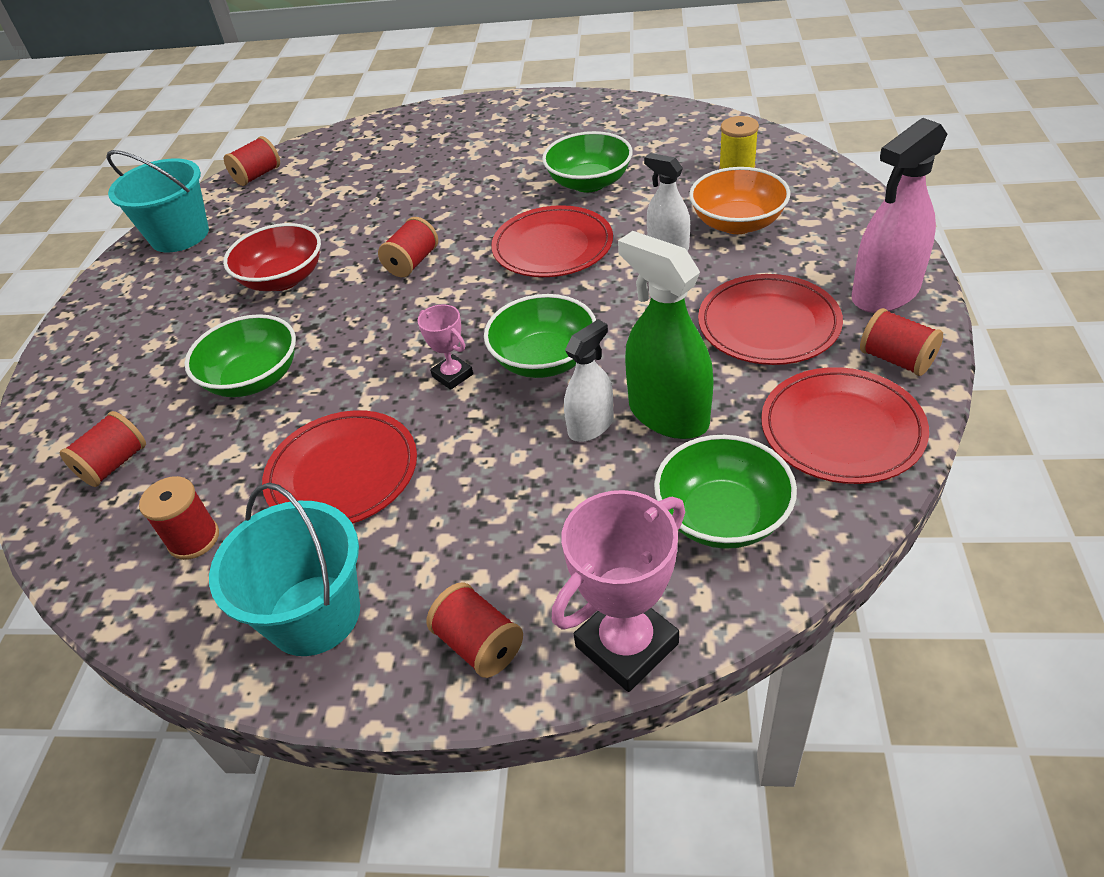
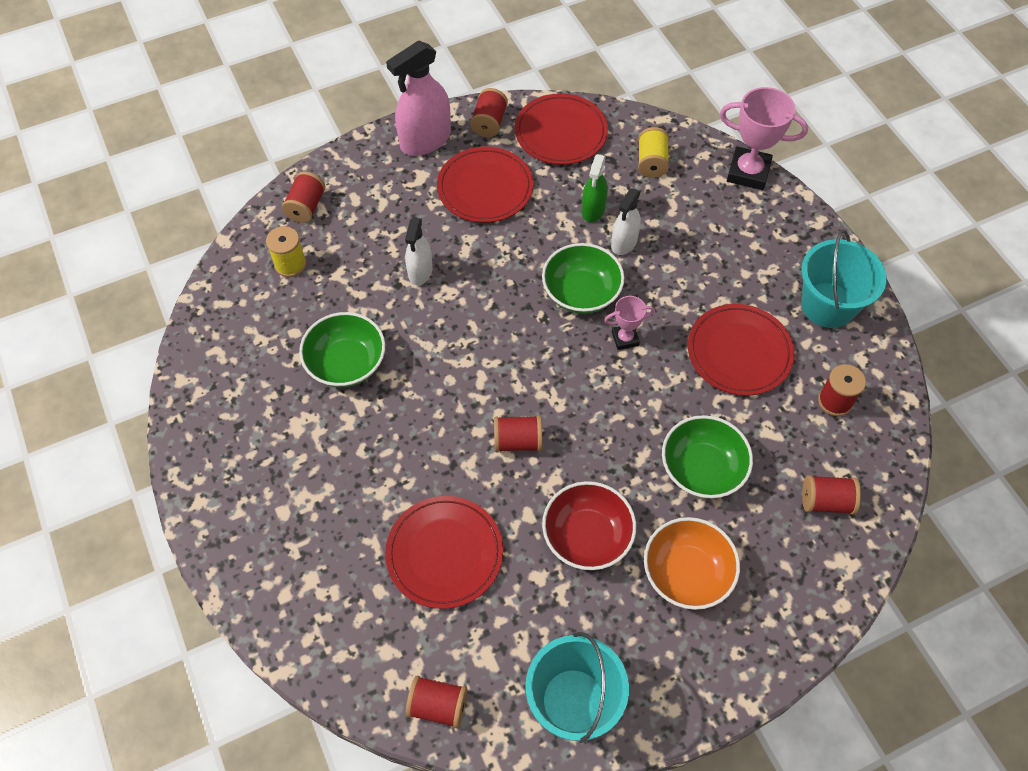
camera: 125 degrees left, 15 degrees up
pink trophy [417,304,473,390] -> pink trophy turned 60 degrees clockwise [604,296,655,350]
red spool [426,582,523,678] -> red spool moved to [282,172,325,223]
red plate [491,205,613,277] -> red plate moved to [385,496,503,609]
white spray bottle [564,320,614,442] -> white spray bottle turned 75 degrees counterclockwise [611,188,641,255]
green spray bottle [618,231,714,439] -> green spray bottle [581,154,608,222], size x0.60
green bowl [654,435,797,549] -> yellow spool [638,127,669,178]
orange bowl [689,167,790,234] -> orange bowl moved to [644,517,740,610]
pink spray bottle [851,118,947,313] -> pink spray bottle turned 120 degrees clockwise [386,41,451,156]

